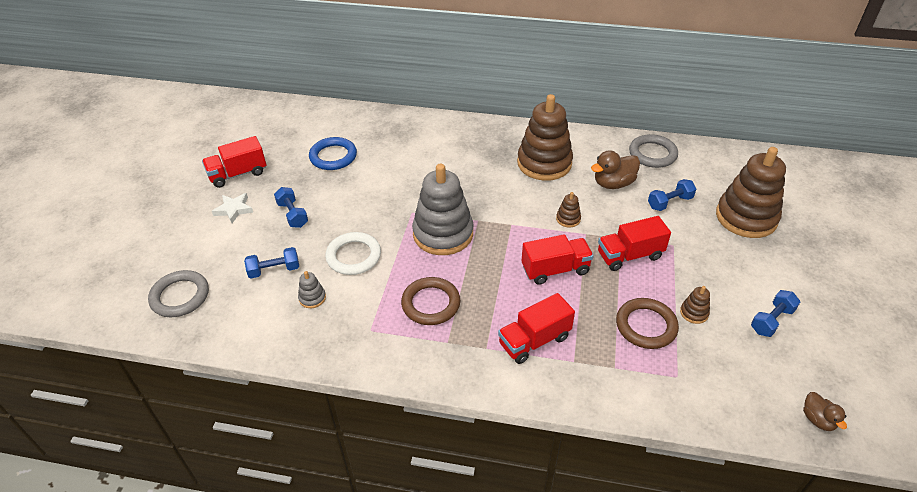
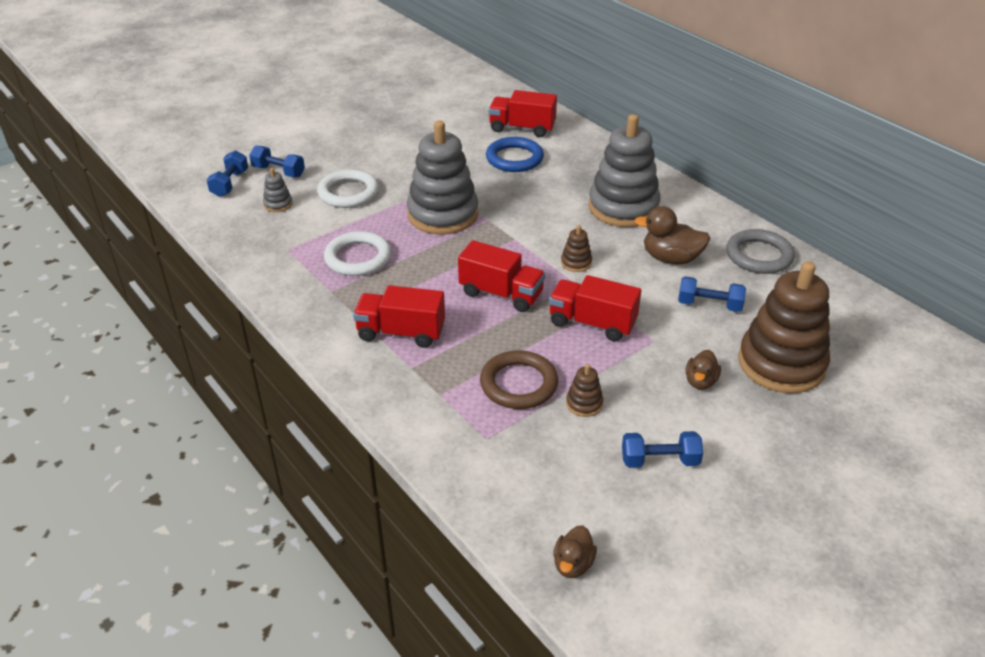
camera: 40 degrees right, 5 degrees down
grey ring [148,270,209,317] -> none
red truck [202,136,266,188] -> red truck moved to [489,90,557,137]
white star [212,193,253,223] -> none
blue dumbbell [274,187,308,228] -> blue dumbbell moved to [207,150,248,197]
blue ring [309,137,357,170] -> blue ring moved to [486,137,544,172]
brown ring [401,277,460,325] -> white ring [324,231,391,276]
brown stacking toy [517,94,573,181] -> grey stacking toy [589,114,661,227]
none -> brown duck [686,350,721,390]

